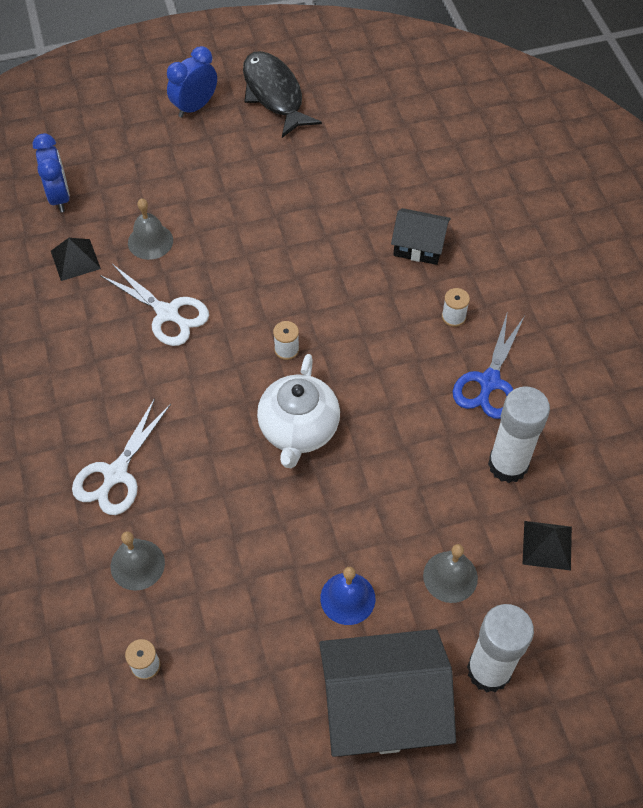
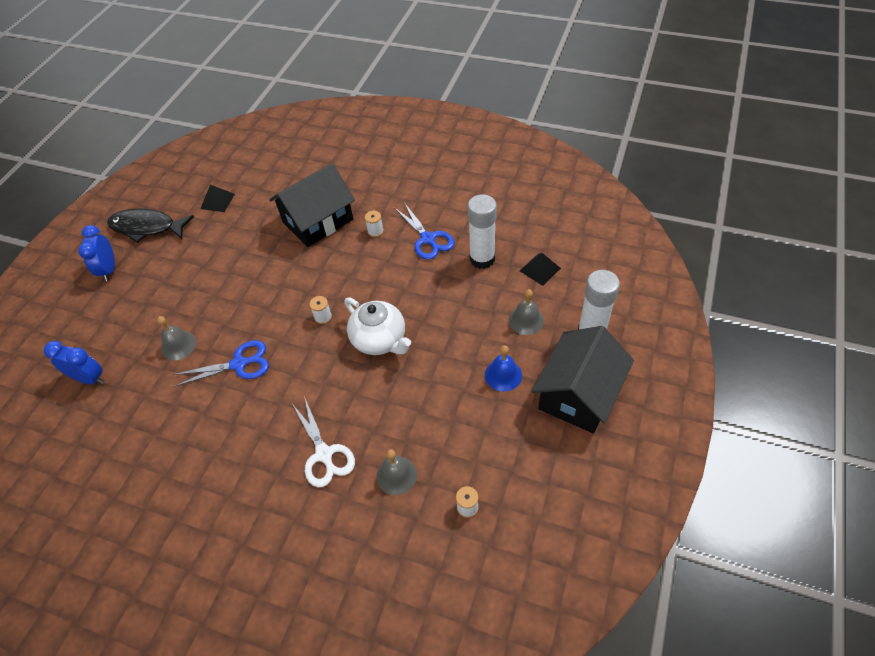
camera: 50 degrees left, 5 degrees down
black pyramid [51,238,101,281] -> black pyramid moved to [200,185,235,212]
white scissors [100,264,209,346] -> blue scissors [173,340,269,387]
black house [391,208,451,265] -> black house [269,163,355,247], size x1.83

